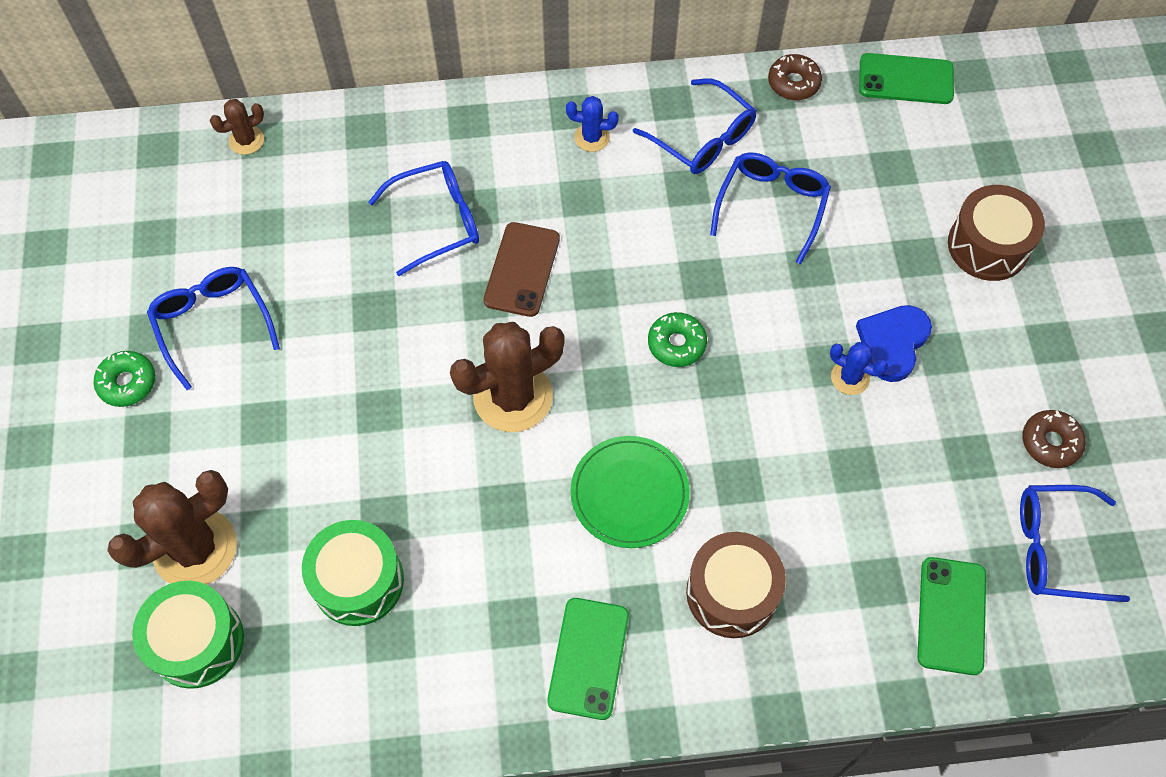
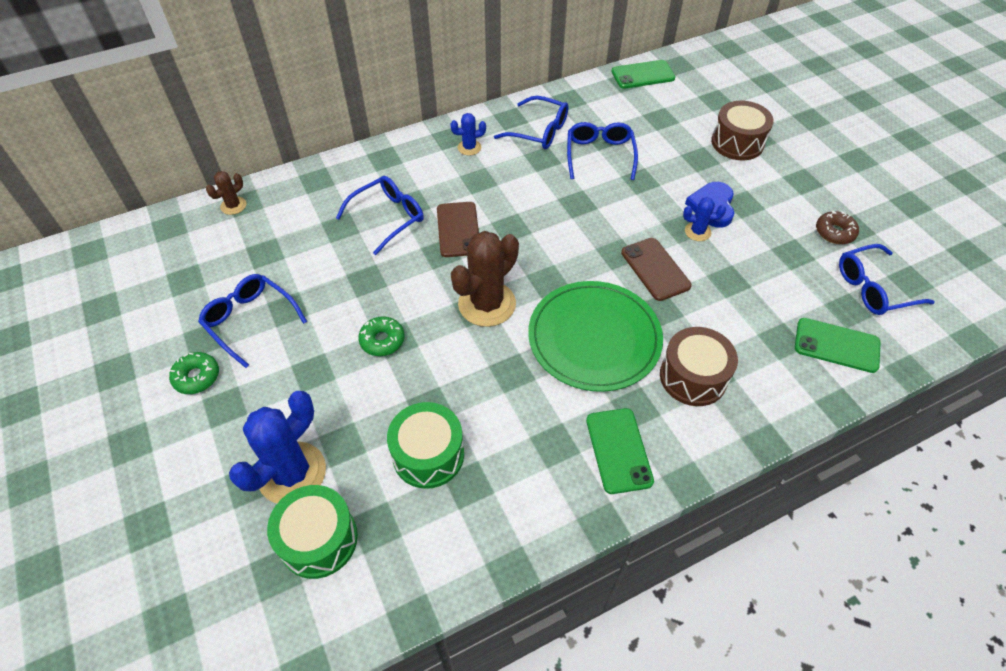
camera: 20 degrees left, 10 degrees down
brown cactus [107,470,237,585] -> blue cactus [229,391,326,503]
green plate [571,436,690,548] -> green plate [528,281,663,392], size x1.54
green donut [648,312,707,367] -> green donut moved to [358,316,404,356]
brown donut [768,54,822,100] -> none
green phone [917,557,986,675] -> green phone turned 60 degrees counterclockwise [795,318,880,373]
none -> brown phone [621,238,692,301]

